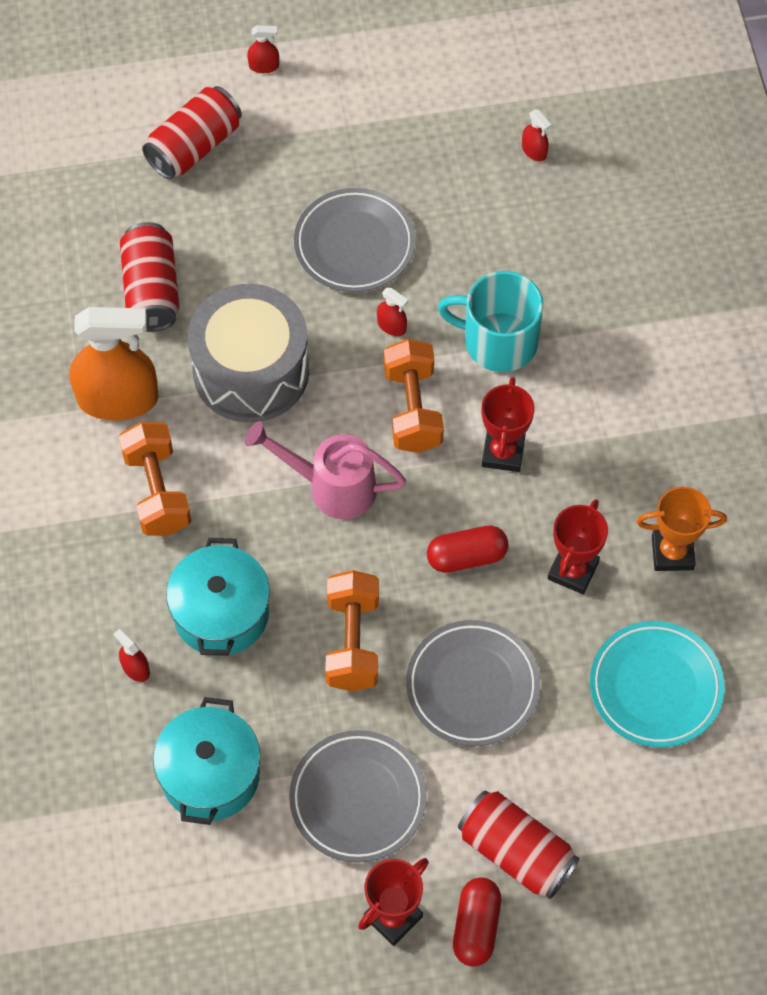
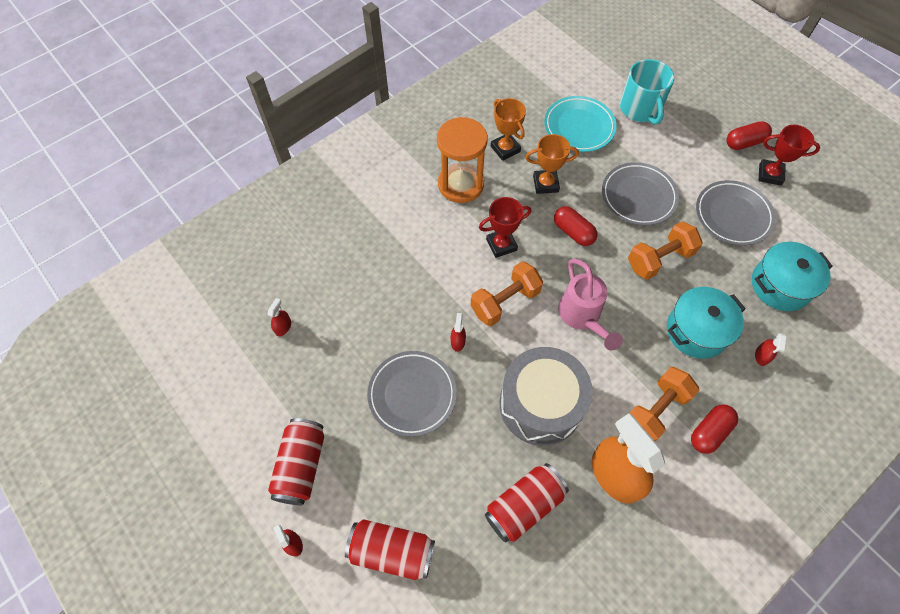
camera: 120 degrees left, 0 degrees up
turquoise mug [438,271,544,372] -> turquoise mug moved to [620,59,675,125]
red can [458,790,579,899] -> red can moved to [268,418,324,505]
red trophy [548,499,608,594] -> orange trophy [525,134,579,194]
none -> orange hourglass [437,117,488,203]
none -> red capsule [691,404,738,454]

